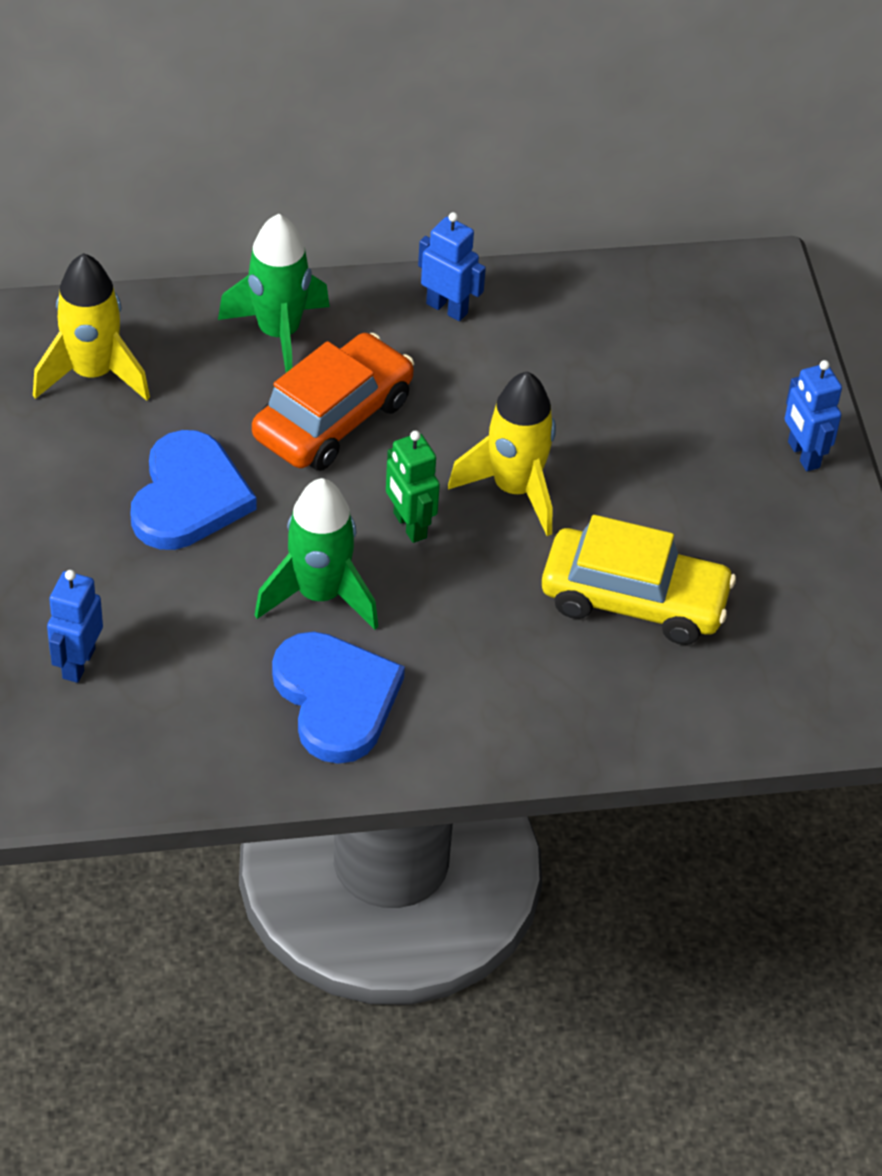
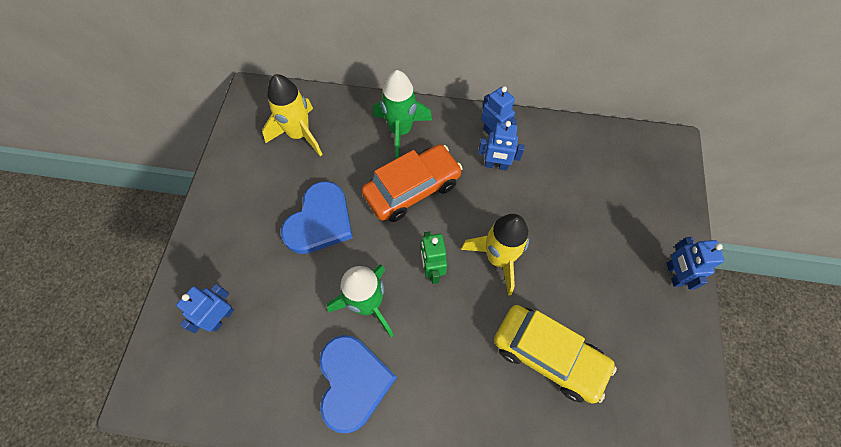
camera: 20 degrees right, 15 degrees up
none -> blue robot [478,121,525,171]

